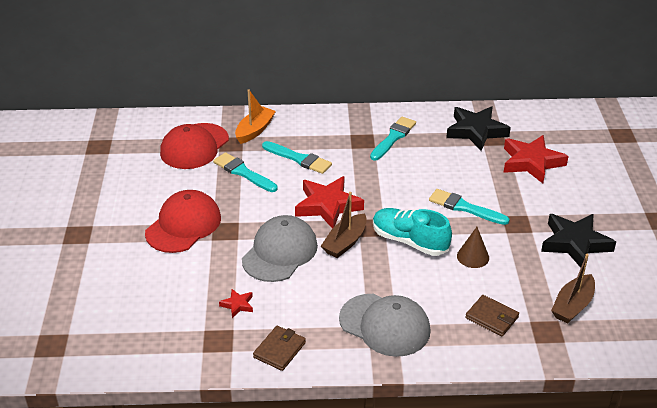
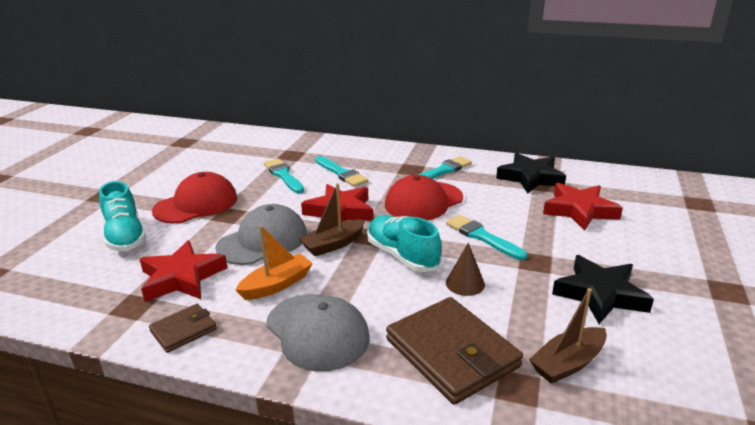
camera: 20 degrees right, 10 degrees down
red cap [160,123,229,169] -> red cap moved to [385,175,463,220]
red star [219,289,253,318] -> red star [140,240,228,302], size x2.20
orange boat [235,90,276,144] -> orange boat moved to [236,225,313,300]
brown wallet [465,295,519,336] -> brown wallet [386,297,523,405], size x1.94
none -> turquoise shoe [99,181,147,251]

